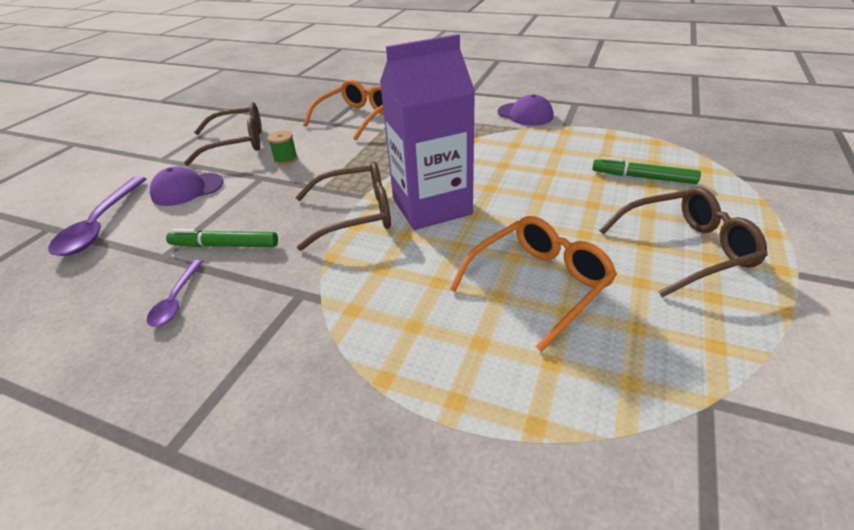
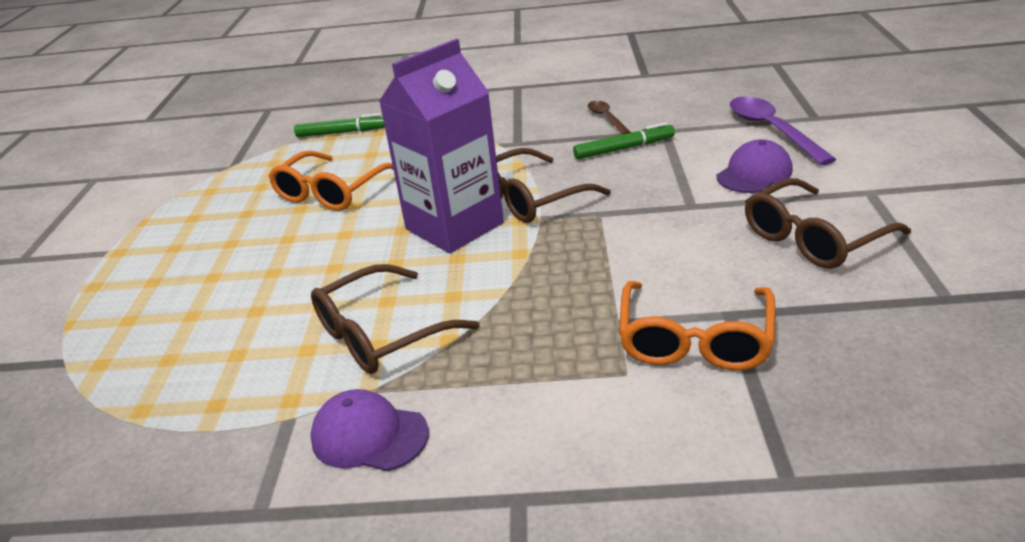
camera: 160 degrees right, 5 degrees down
purple spoon [147,260,203,327] -> brown spoon [587,101,631,135]
green spool [267,131,298,165] -> none
green marker [592,157,701,184] -> green marker moved to [294,113,385,137]
brown glasses [599,187,768,297] -> brown glasses moved to [311,264,480,374]

